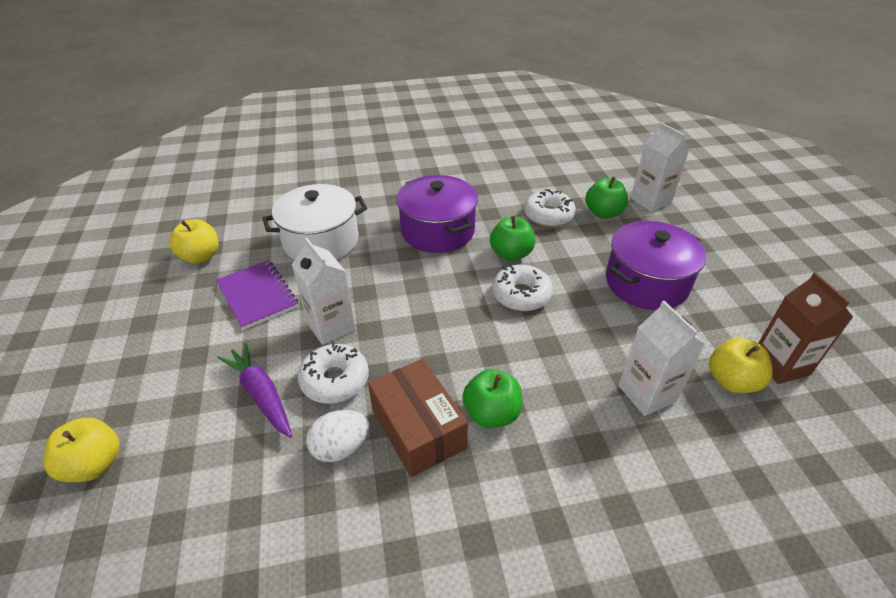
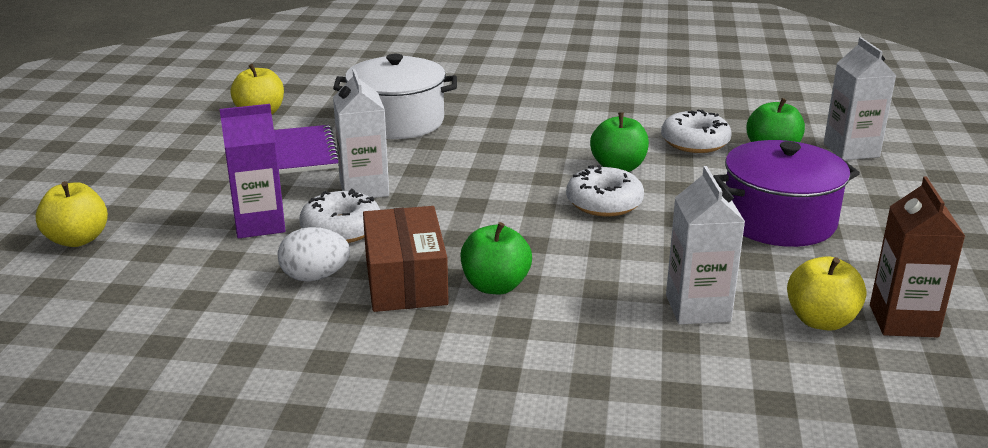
camera: 20 degrees right, 15 degrees down
purple carrot [218,343,292,437] -> purple carton [220,104,286,238]
purple pot [396,175,478,253] -> none

